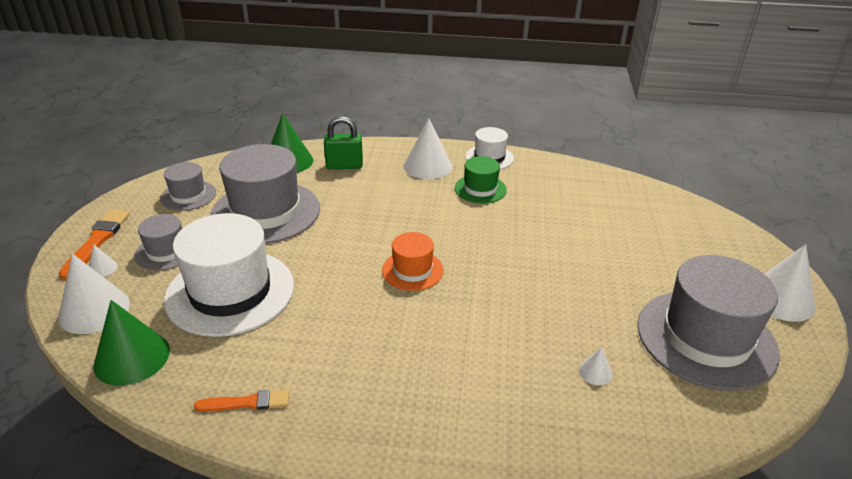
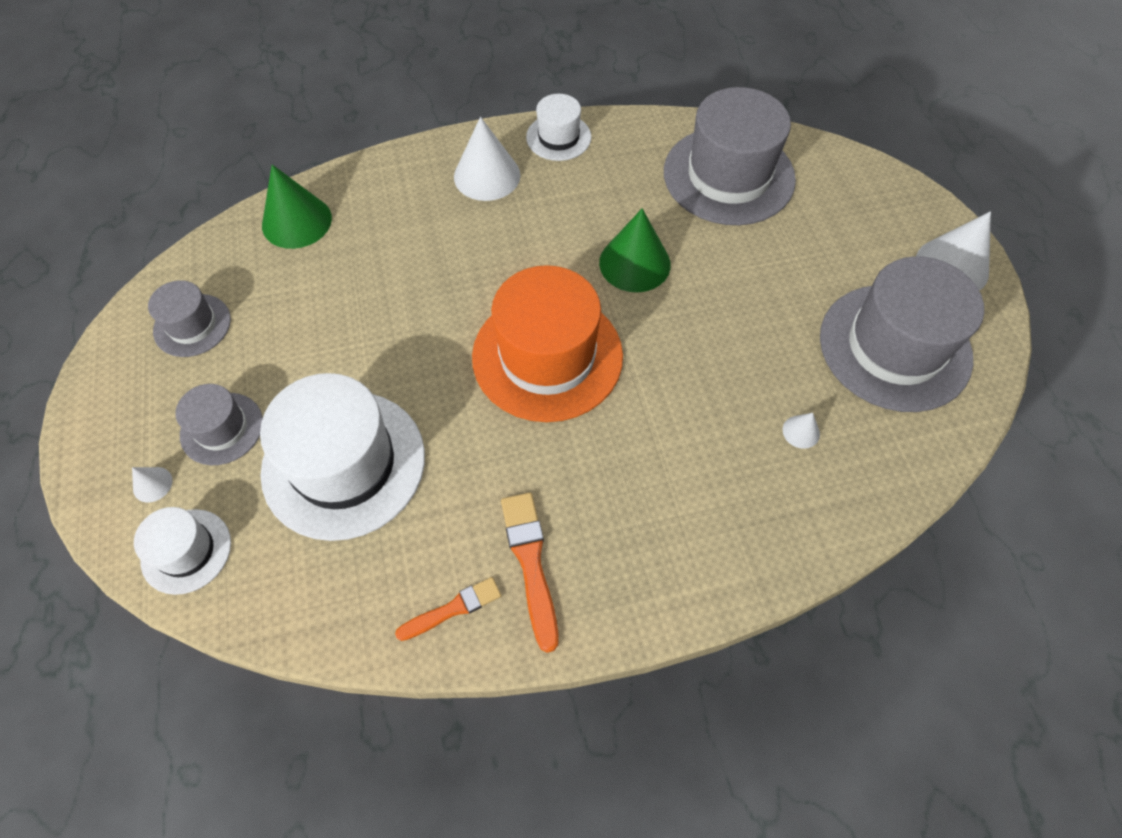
camera: 20 degrees left, 25 degrees up
white cone [58,254,130,334] -> white hat [134,507,231,595]
orange brush [59,210,130,280] -> orange brush moved to [501,492,559,653]
green cone [94,300,170,386] -> green cone moved to [599,208,671,292]
grey hat [210,144,320,244] -> grey hat moved to [664,87,796,225]
green padlock [324,116,363,169] -> none
orange hat [382,232,444,291] -> orange hat [472,265,623,422], size x1.95
green hat [455,156,507,203] -> none

